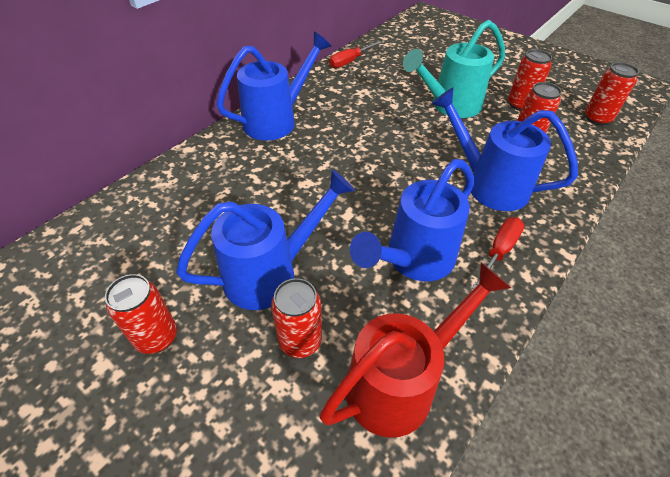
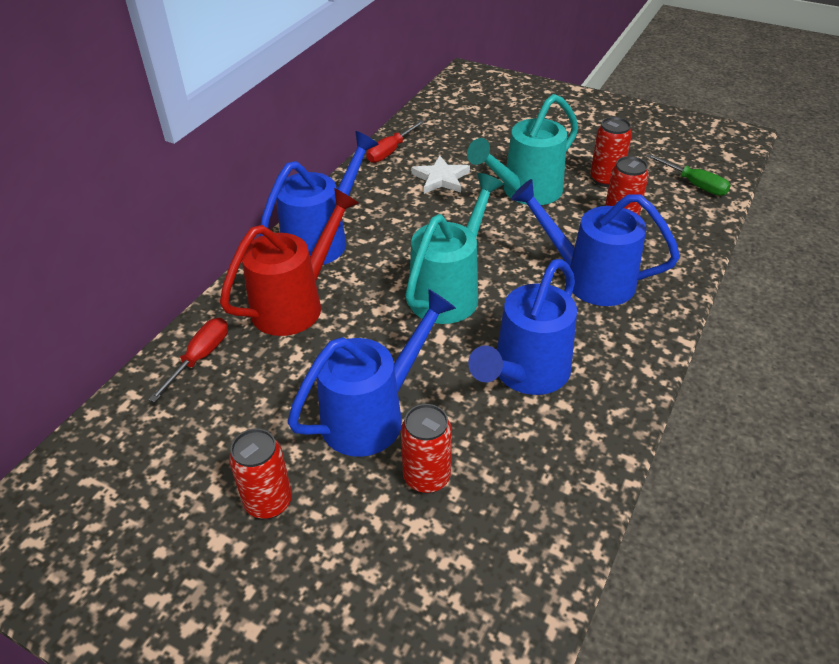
camera: 10 degrees left, 5 degrees down
red watering can [320,263,511,438] -> red watering can moved to [220,188,359,336]
red screwdriver [472,217,525,289] -> red screwdriver moved to [148,318,228,402]
red can [585,62,639,126] -> green screwdriver [646,154,731,196]
none -> turquoise watering can [405,173,504,324]
none -> white star [411,155,470,194]

